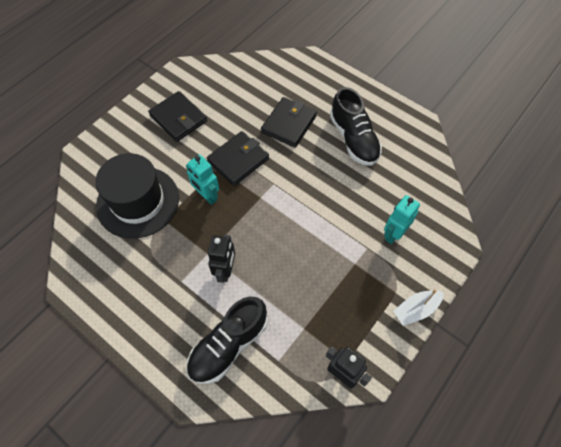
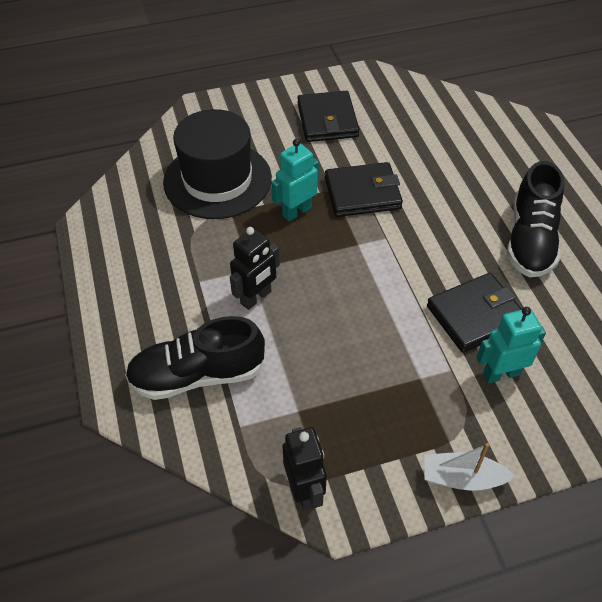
camera: 35 degrees right, 10 degrees down
turquoise robot [186,155,219,205] -> turquoise robot turned 60 degrees clockwise [271,139,319,222]
black wallet [261,97,317,148] -> black wallet moved to [427,273,522,353]

